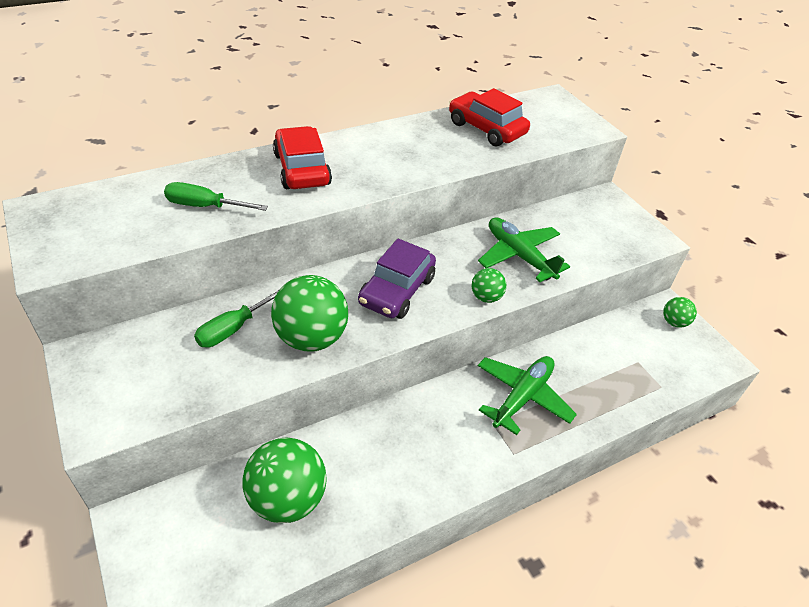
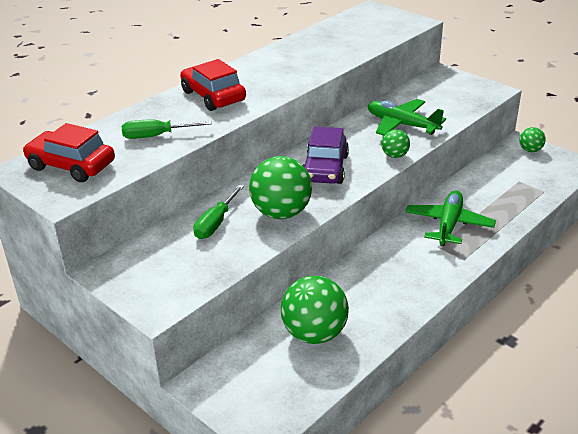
camera: 15 degrees left, 10 degrees down
red car [449,88,530,146] -> red car moved to [23,123,115,182]

